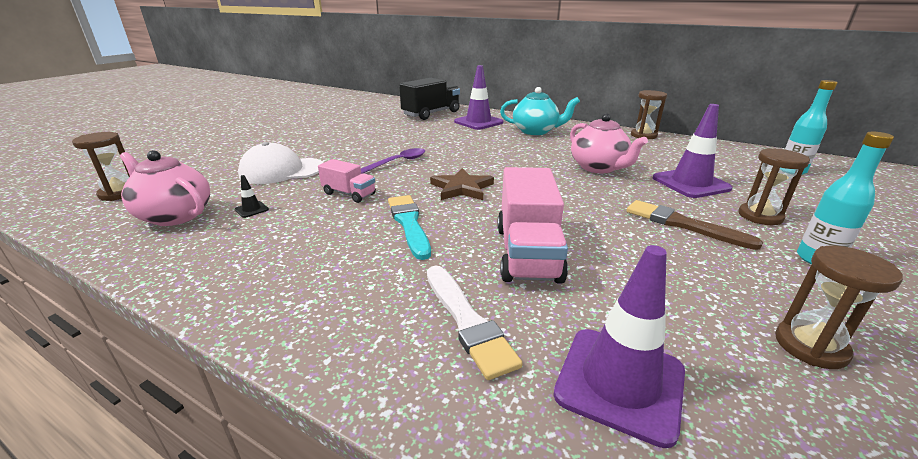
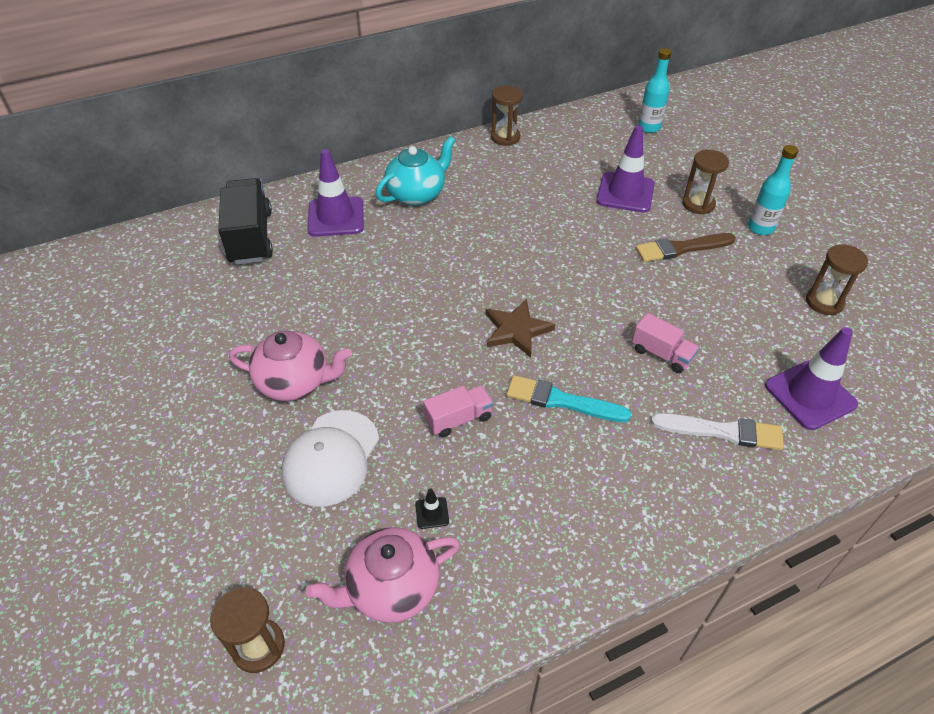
camera: 55 degrees left, 20 degrees up
purple spoon [361,148,425,174] -> none
pink truck [497,167,568,284] -> pink truck [632,313,700,373], size x0.56
pink teapot [570,113,648,173] -> pink teapot moved to [229,331,351,401]

